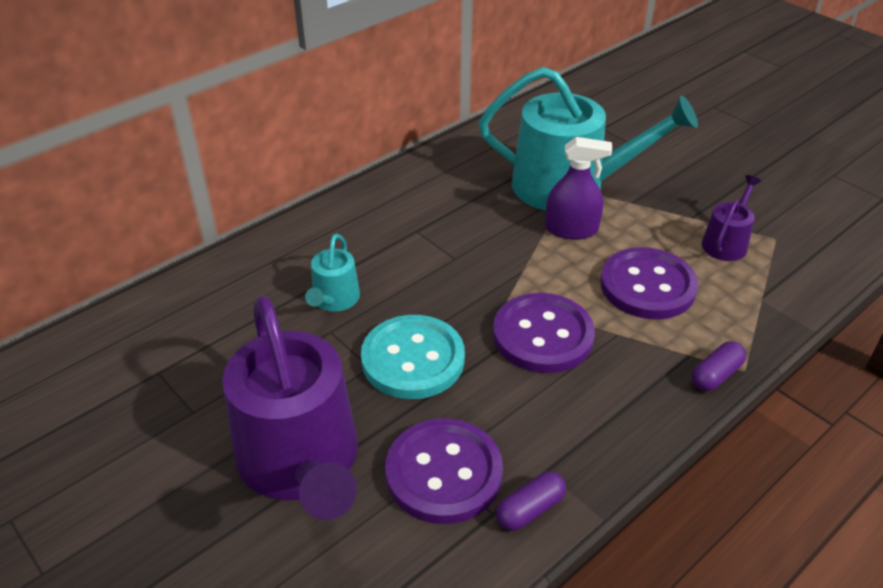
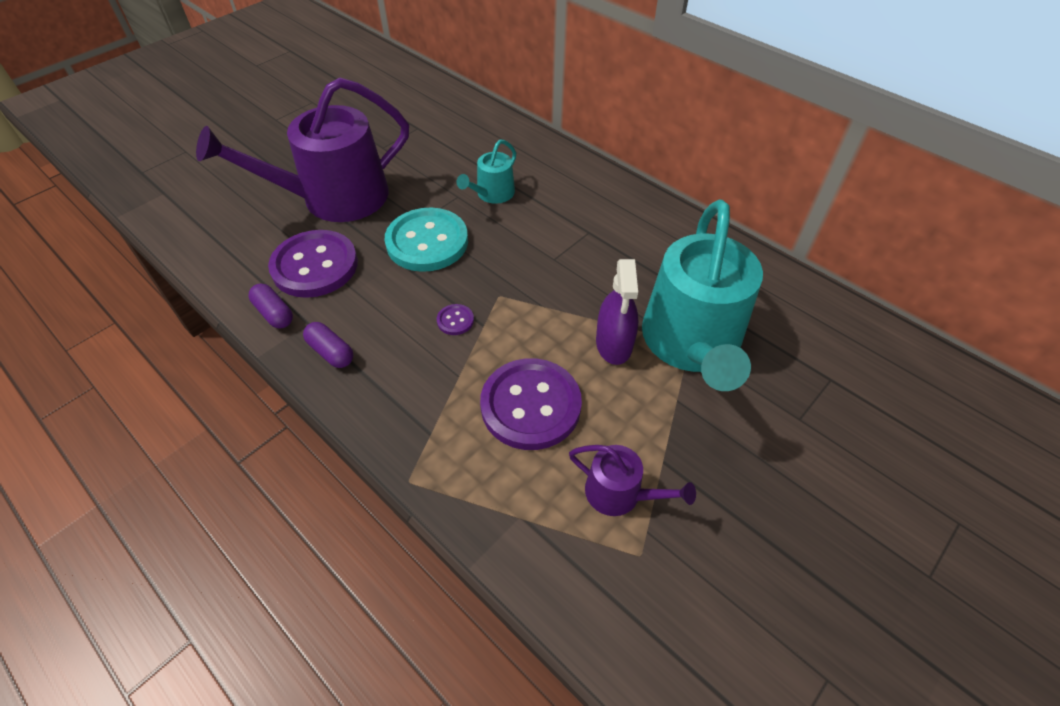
camera: 85 degrees right, 10 degrees up
turquoise watering can [305,234,360,312] -> turquoise watering can turned 60 degrees counterclockwise [457,140,516,204]
purple button [493,293,595,373] -> purple button [437,304,474,335], size x0.41
purple capsule [692,341,746,391] -> purple capsule moved to [303,322,353,368]

